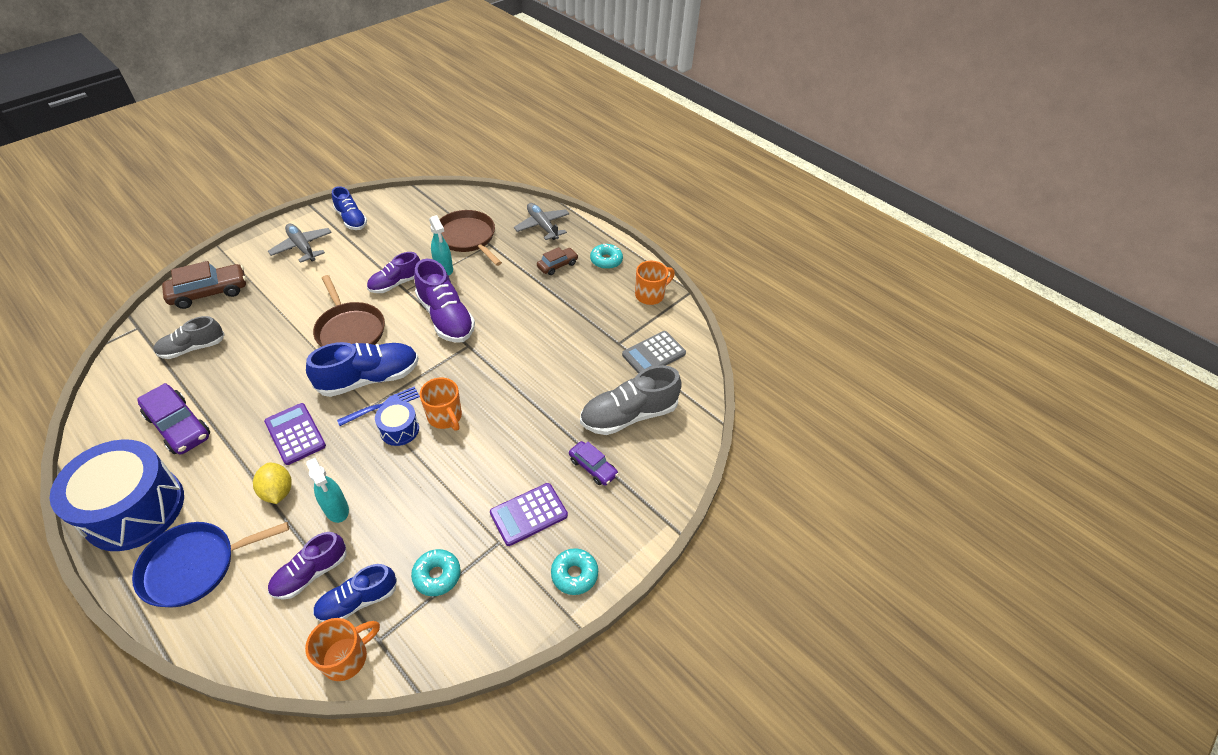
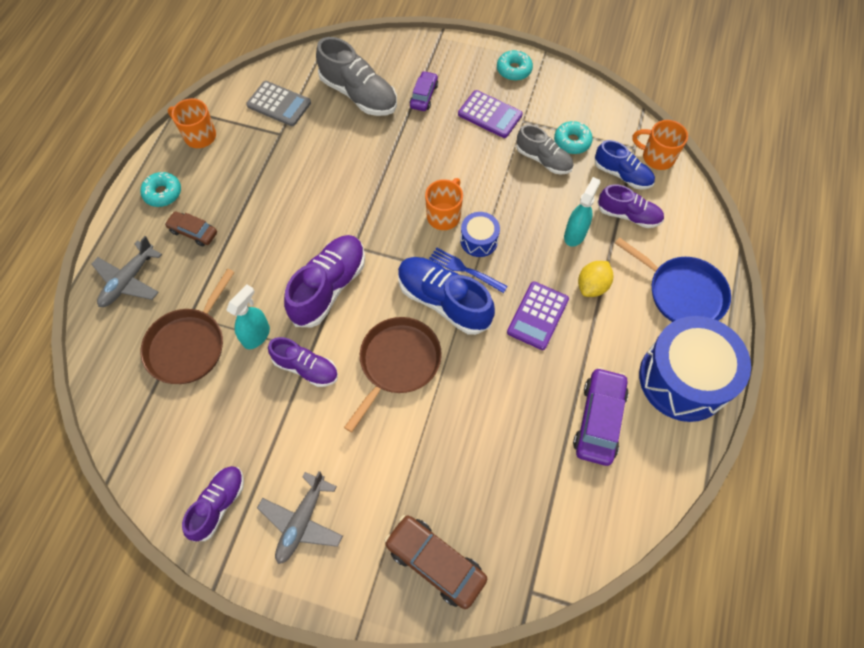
camera: 115 degrees left, 15 degrees up
grey shoe [153,316,225,359] -> grey shoe moved to [516,125,574,174]
blue shoe [332,186,367,230] -> purple shoe [182,466,244,542]

